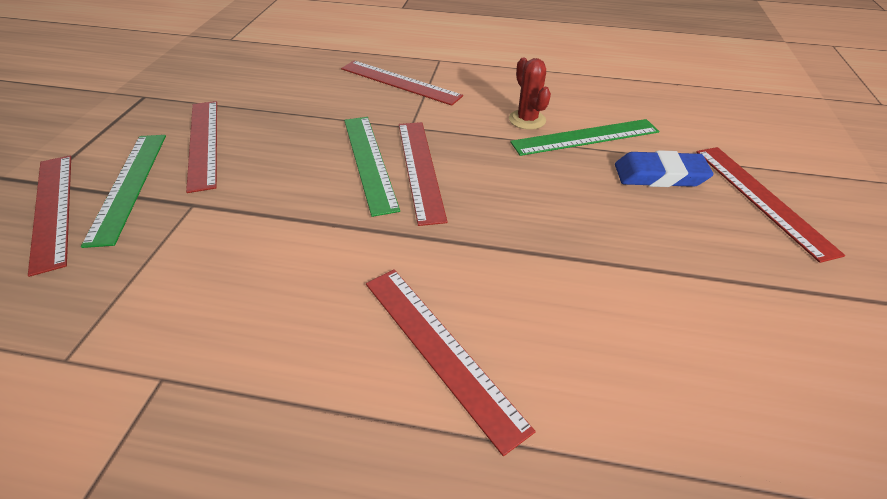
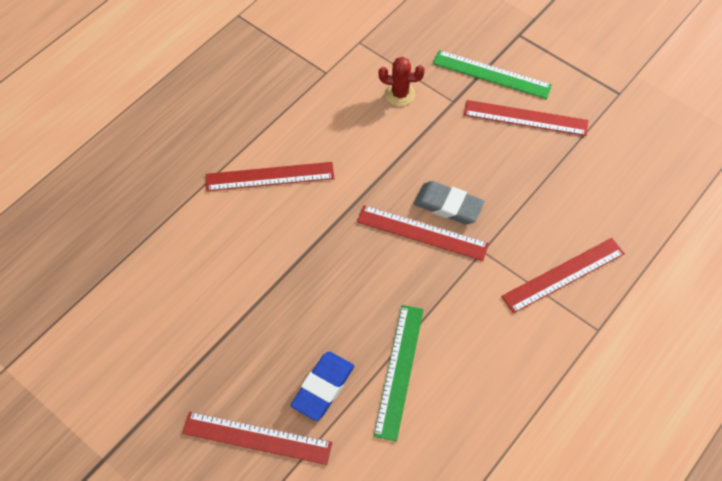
camera: 120 degrees right, 15 degrees up
red ruler [28,155,71,277] -> none
green ruler [344,117,400,217] -> grey eraser [414,181,485,224]
red cactus [509,58,551,130] -> red cactus moved to [379,57,425,106]

